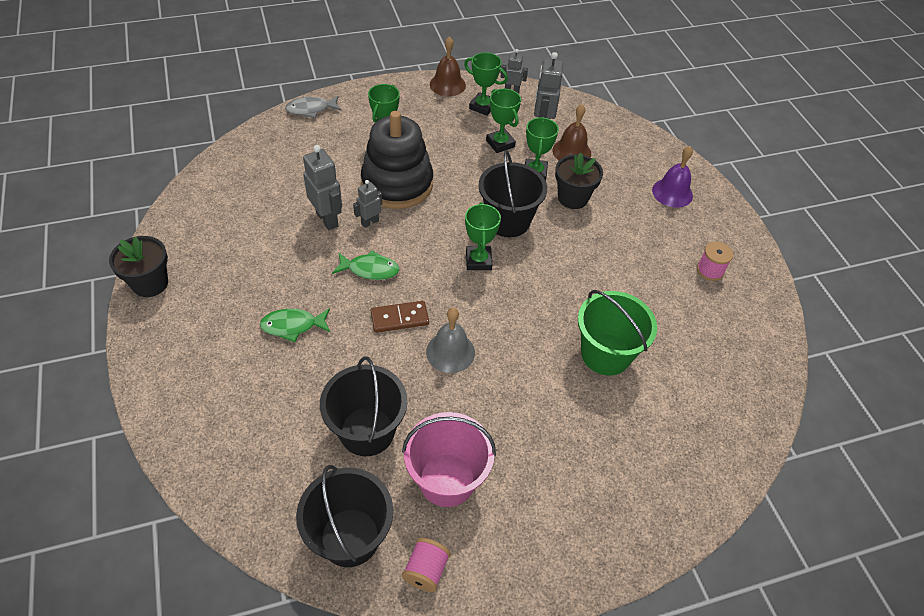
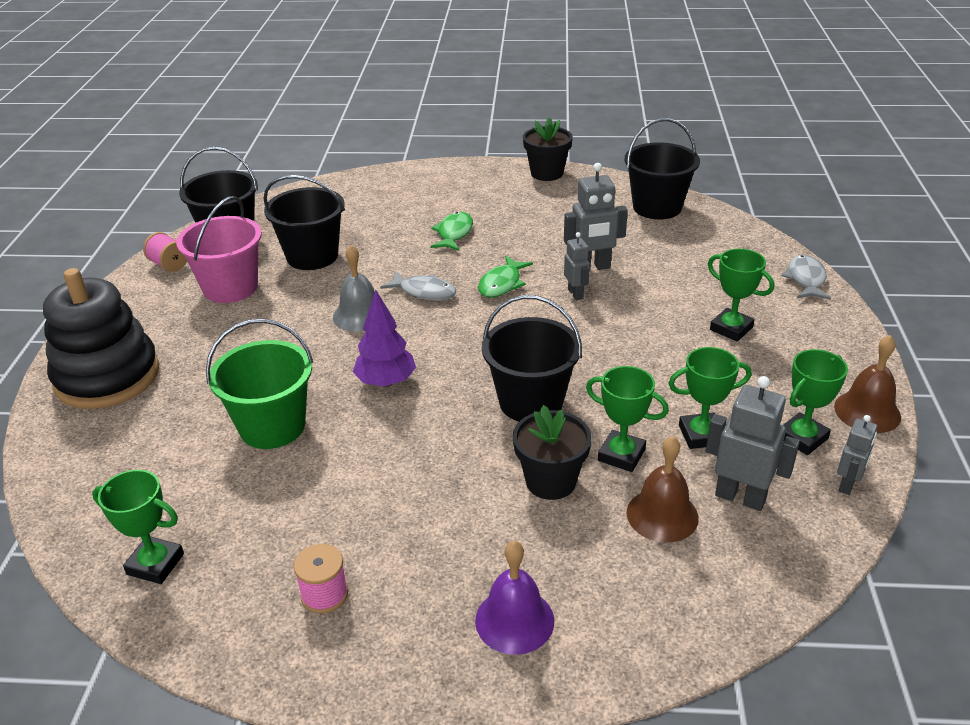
camera: 115 degrees right, 15 degrees down
black stacking toy [361,111,433,209] -> black stacking toy moved to [43,268,159,409]
brown domino [371,301,429,333] -> grey fish [380,271,456,301]
green trophy [465,202,501,270] -> green trophy moved to [92,470,184,584]
none -> purple tree [353,290,416,387]
none -> black bucket [624,118,700,220]

